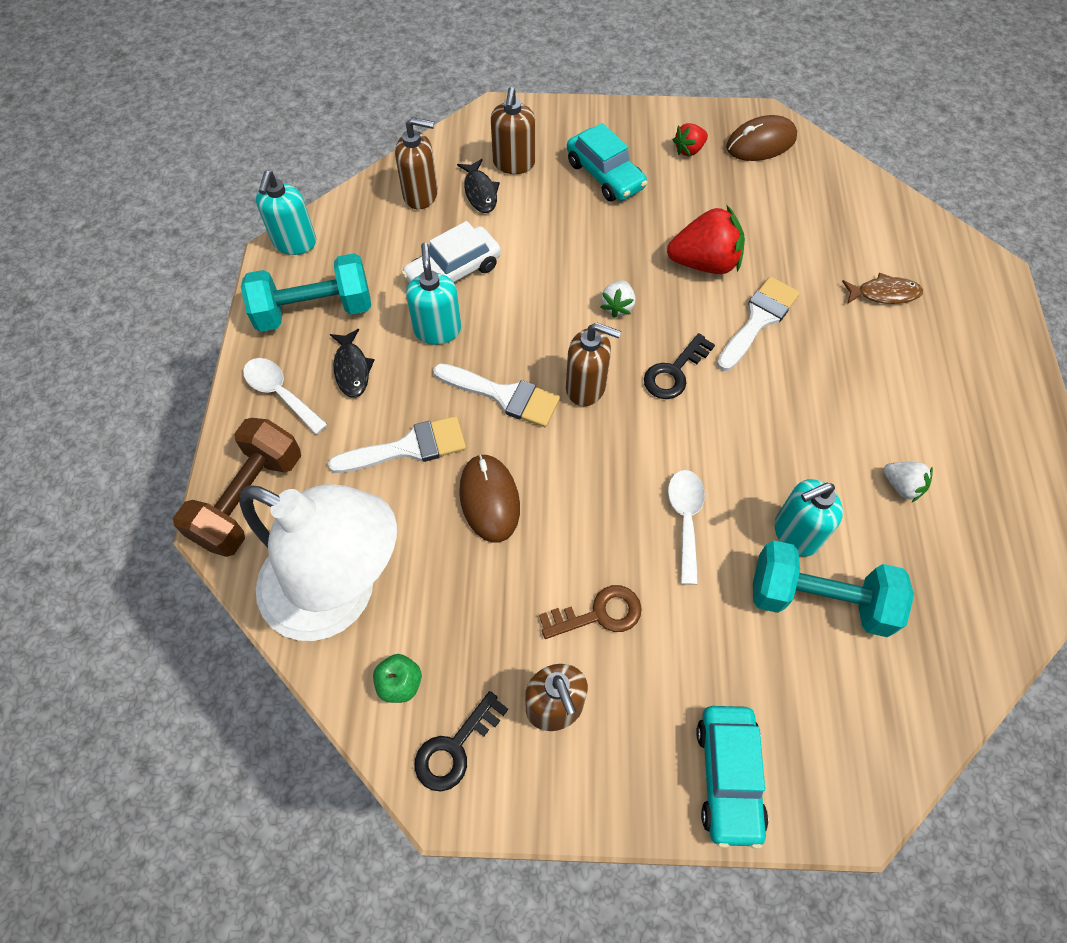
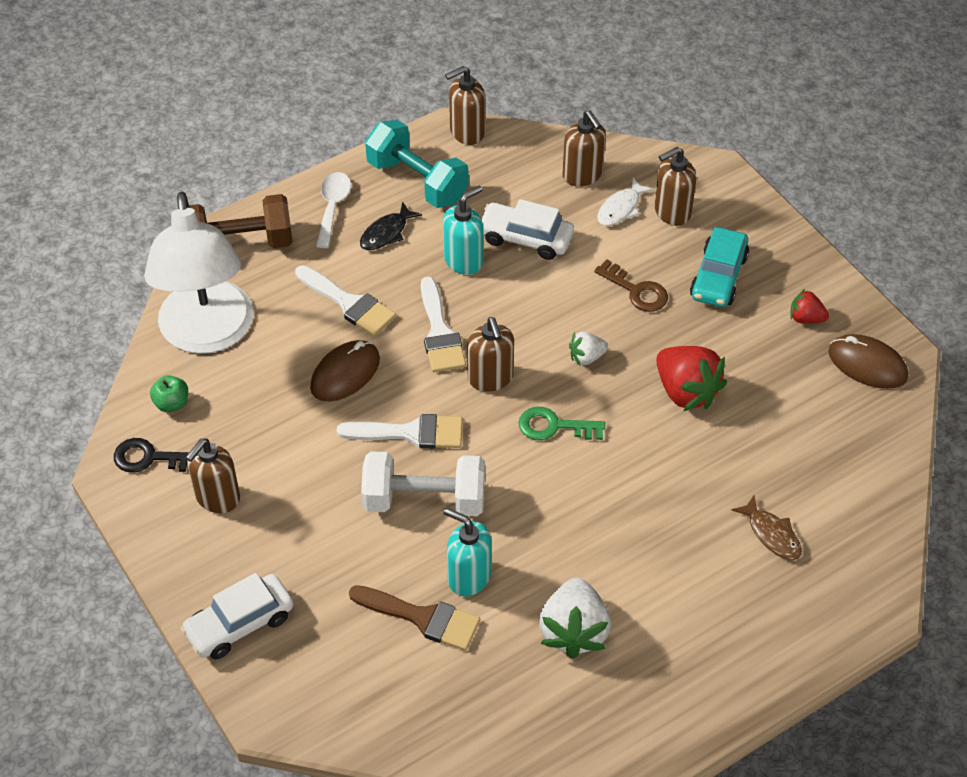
camera: 55 degrees right, 10 degrees down
turquoise soap dispenser [256,170,316,255] -> brown soap dispenser [445,66,485,145]
black fish [457,159,500,213] -> white fish [597,177,654,226]
brown key [539,585,642,639] -> brown key moved to [594,259,668,312]
black key [644,333,715,399] -> green key [518,407,605,440]
white spoon [668,470,705,585] -> white dumbbell [361,451,485,516]
turquoise car [696,706,769,849] -> white car [180,573,293,659]
white brush [717,276,800,371] -> white brush moved to [337,414,463,449]
turquoise dumbbell [753,540,914,637] -> brown brush [349,585,480,651]
white strawberry [883,462,933,503] -> white strawberry [539,578,611,659], size x1.89

